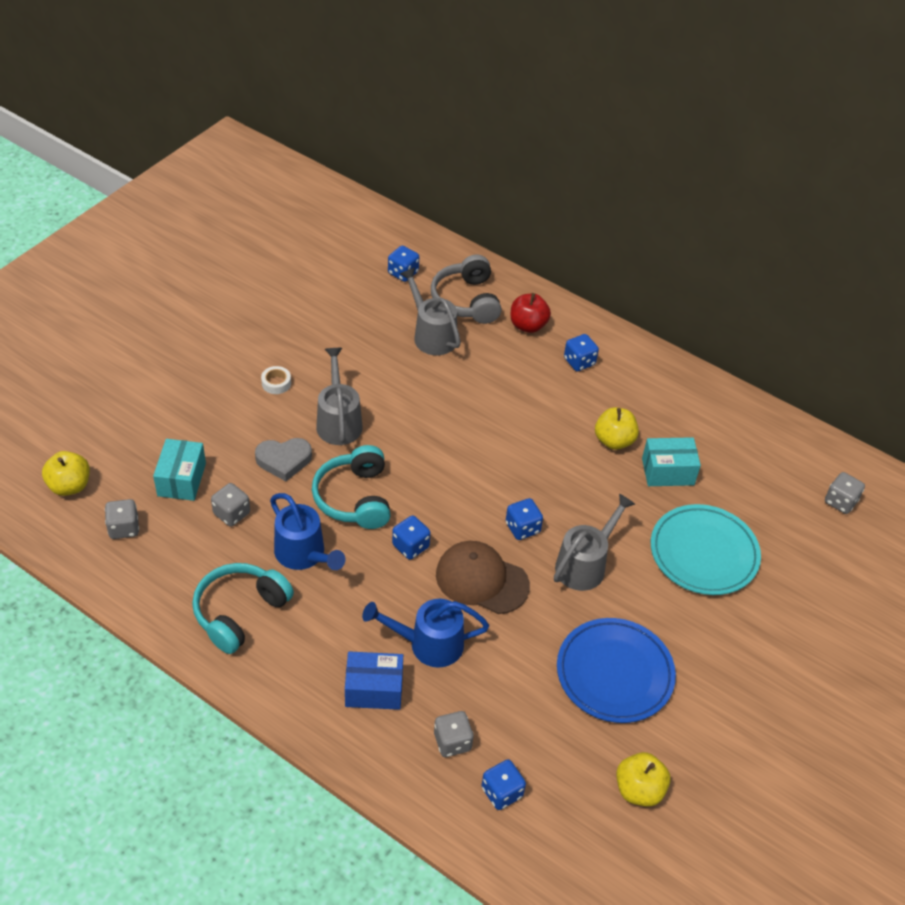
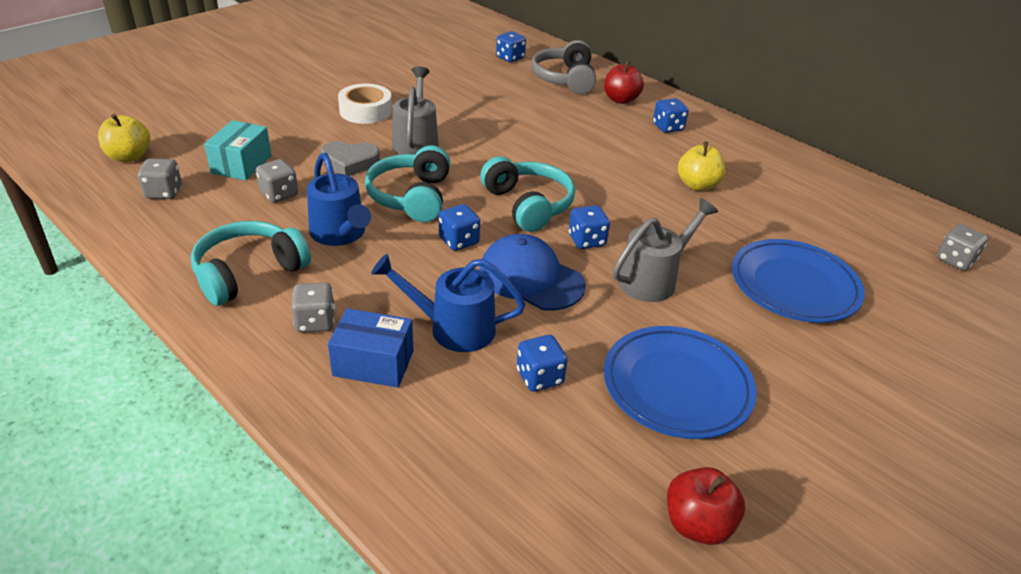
camera: 10 degrees right, 10 degrees down
white tape [261,366,291,394] -> white tape [338,84,392,124], size x1.81
grey watering can [400,267,461,355] -> none
grey dice [434,711,474,757] -> grey dice moved to [291,283,335,333]
brown cap [436,541,530,614] -> blue cap [479,234,586,311]
blue dice [481,759,526,810] -> blue dice moved to [517,335,568,392]
yellow apple [616,752,671,807] -> red apple [667,467,745,545]
turquoise box [642,437,701,486] -> none
turquoise plate [651,504,761,595] -> blue plate [732,239,865,323]
none -> turquoise headphones [480,156,575,232]

